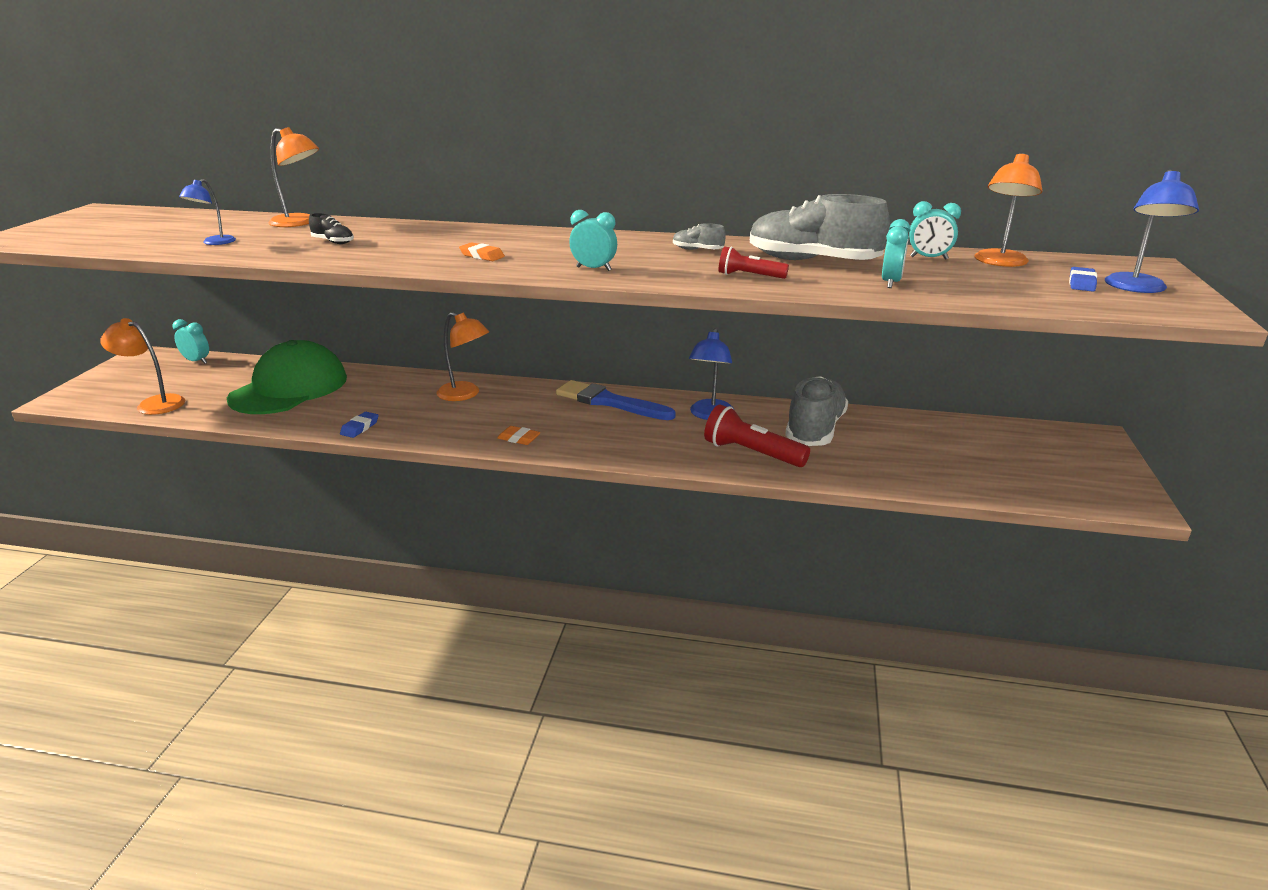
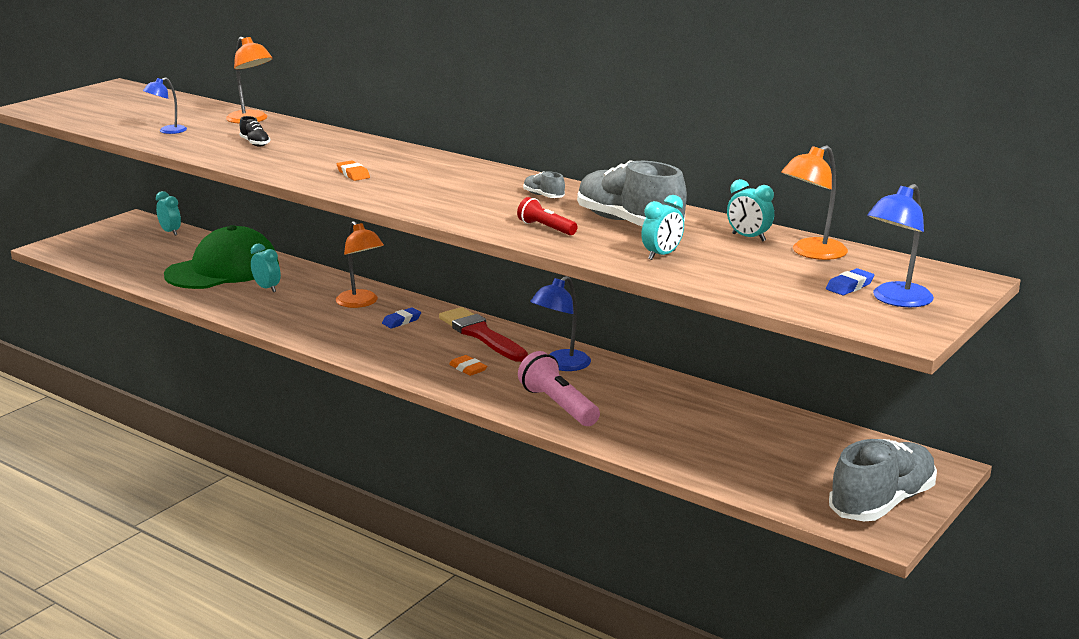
camera: 25 degrees right, 5 degrees down
orange lamp [100,318,185,415] -> none
blue eraser [340,412,379,438] -> blue eraser moved to [382,308,421,328]
orange eraser [497,426,541,445] -> orange eraser moved to [449,355,487,376]
blue brush [556,380,676,420] -> red brush [439,307,528,362]
turquoise clock [569,210,617,271] -> turquoise clock moved to [251,243,281,292]
red flashlight [704,404,810,467] -> pink flashlight [518,351,600,426]
grey shoe [785,376,848,446] -> grey shoe moved to [829,439,937,521]

